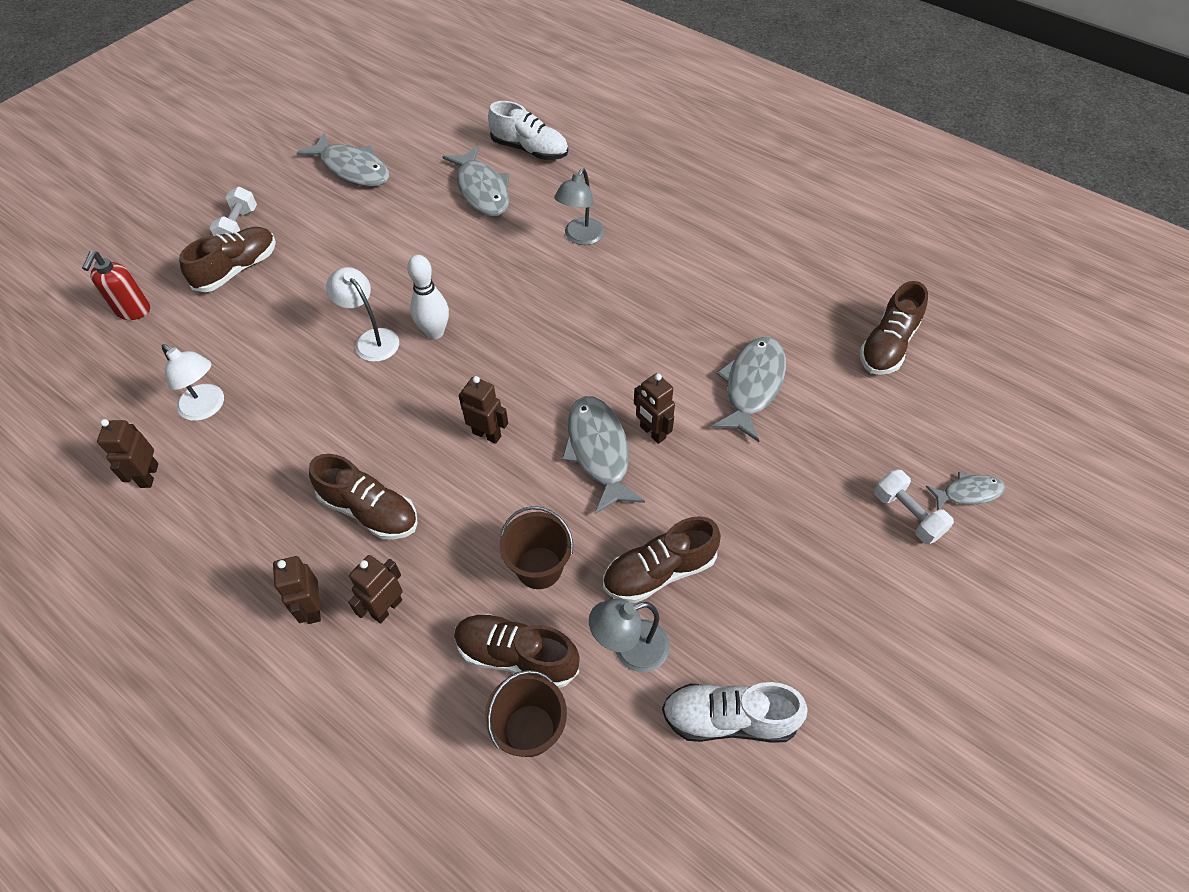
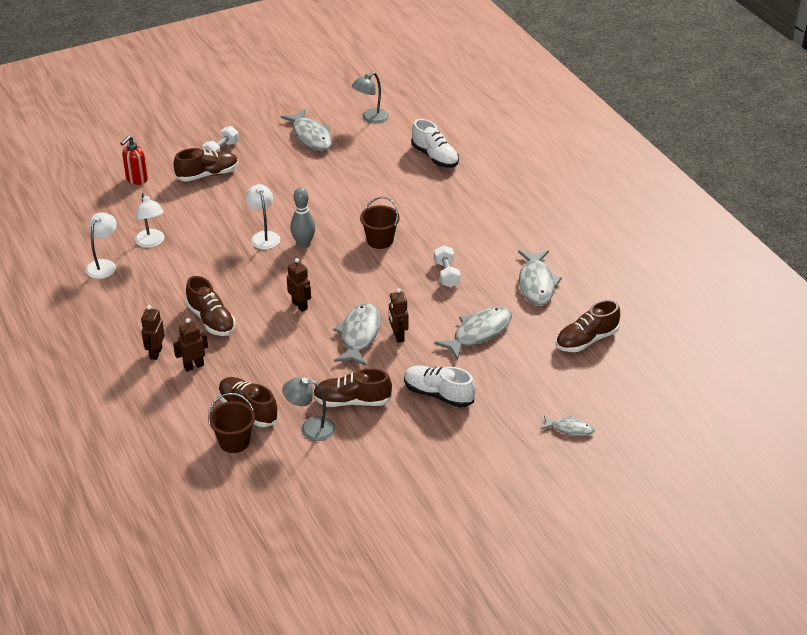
camera: 25 degrees right, 15 degrees down
brown robot [97,419,159,488] -> white lamp [86,212,117,279]
white bowling pin [407,255,449,339] -> grey bowling pin [290,187,315,248]
grey fish [443,146,510,217] -> grey fish moved to [518,250,562,306]
brown bucket [500,506,573,589] -> brown bucket moved to [360,197,400,249]
grey lamp [554,168,604,245] -> grey lamp moved to [352,72,389,124]
white shoe [662,682,808,742] -> white shoe moved to [404,365,476,408]
white dumbbell [874,470,954,544] -> white dumbbell moved to [434,245,460,287]

